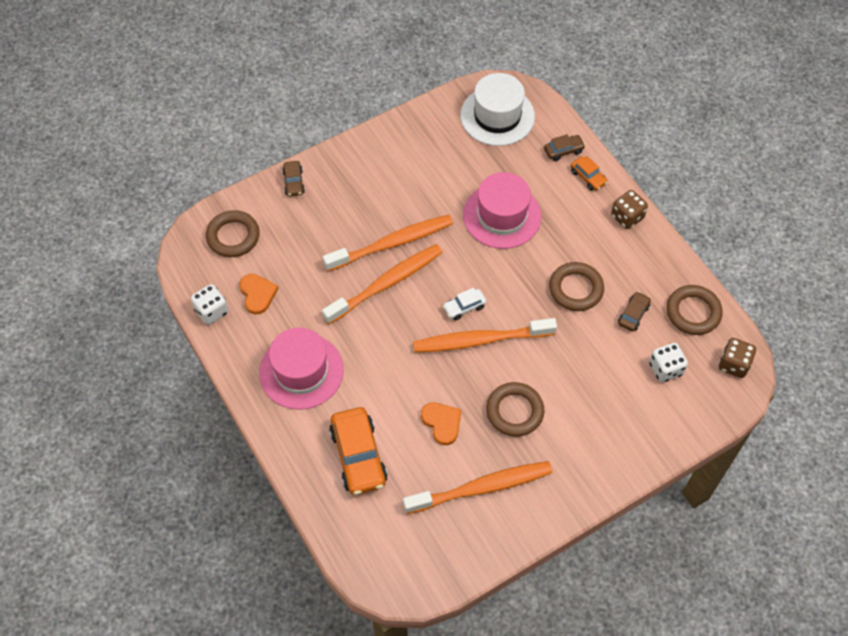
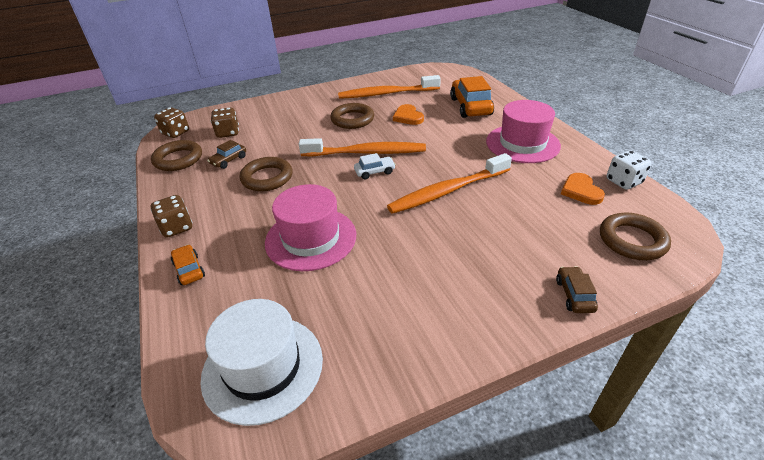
camera: 170 degrees left, 20 degrees down
orange toothbrush [323,215,453,271] -> none
brown car [544,134,586,161] -> none
white dice [649,343,688,382] -> brown dice [211,108,239,138]

